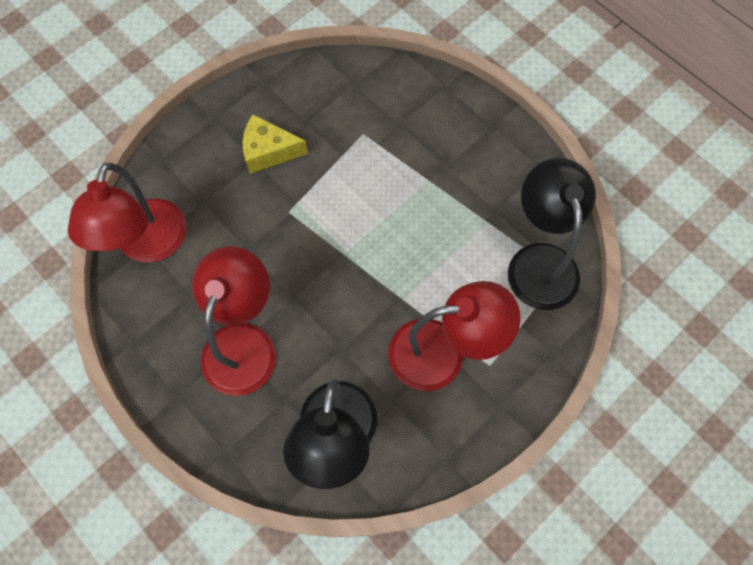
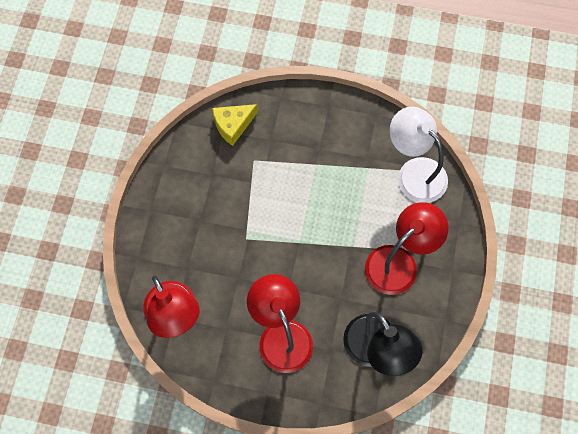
camera: 35 degrees left, 0 degrees up
yellow cheese [243,114,308,174] -> yellow cheese moved to [212,104,258,146]
black lamp [508,158,596,310] -> white lamp [390,107,448,203]

